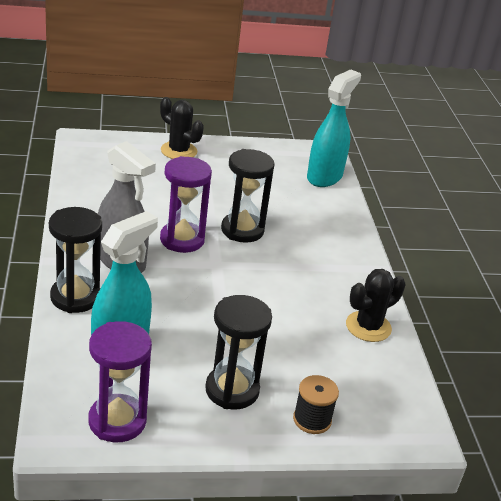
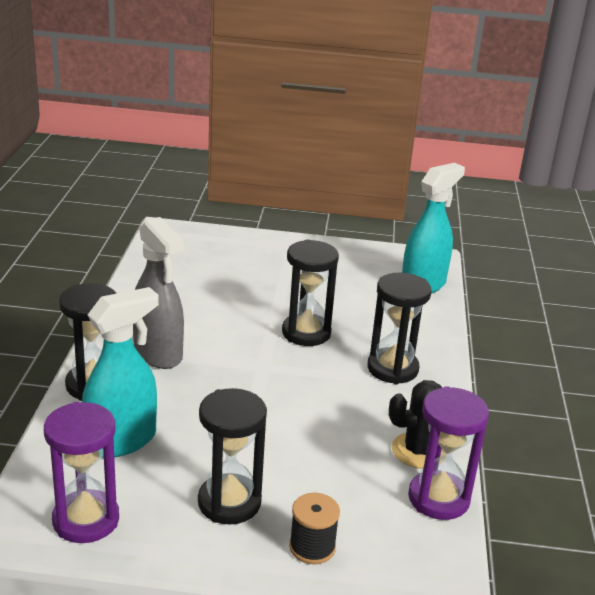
camera: 15 degrees right, 5 degrees down
black cactus [160,97,204,159] -> none
purple hourglass [160,156,212,253] -> purple hourglass moved to [408,386,489,520]
none -> black hourglass [367,273,432,384]

